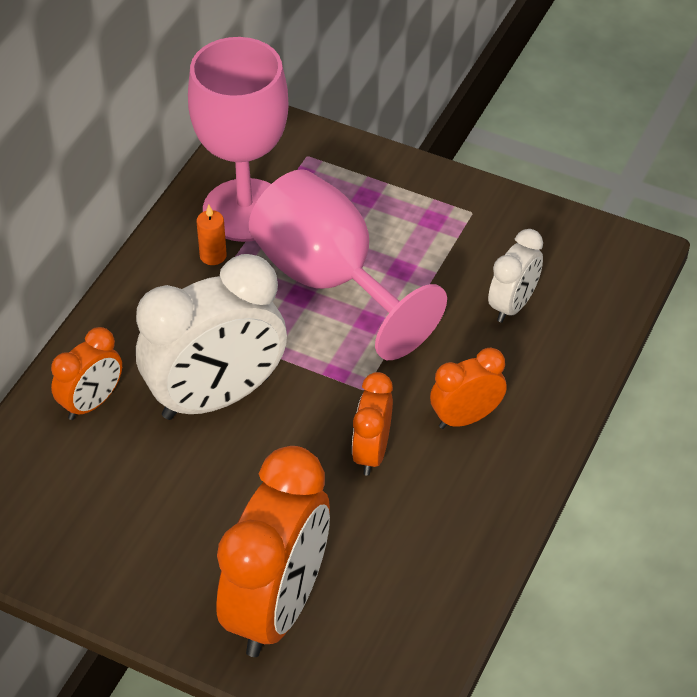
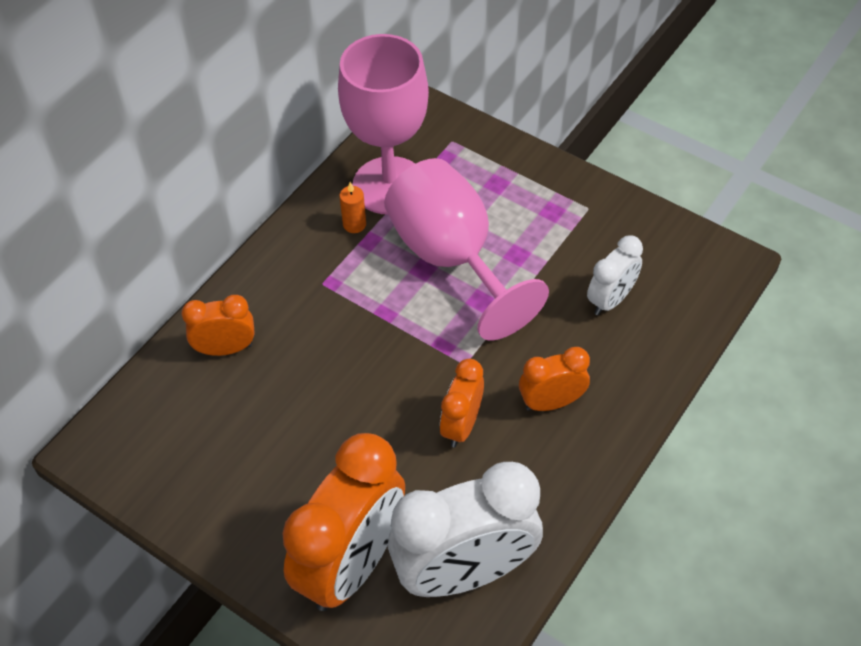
camera: 10 degrees right, 5 degrees up
orange clock [51,327,122,420] -> orange clock turned 150 degrees counterclockwise [181,295,255,356]
white clock [136,254,287,420] -> white clock moved to [388,462,543,597]

